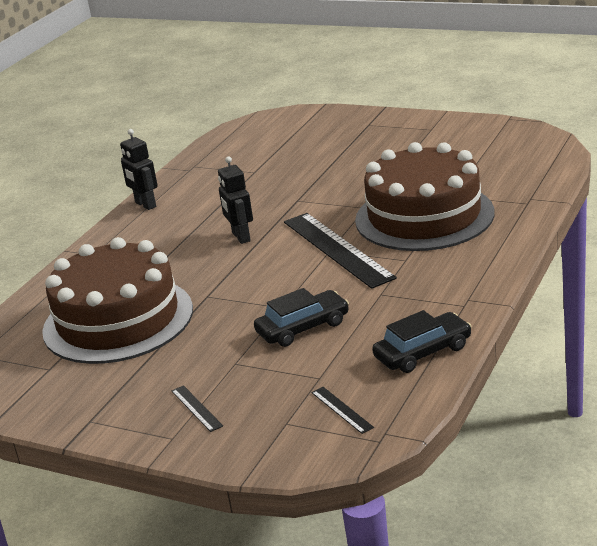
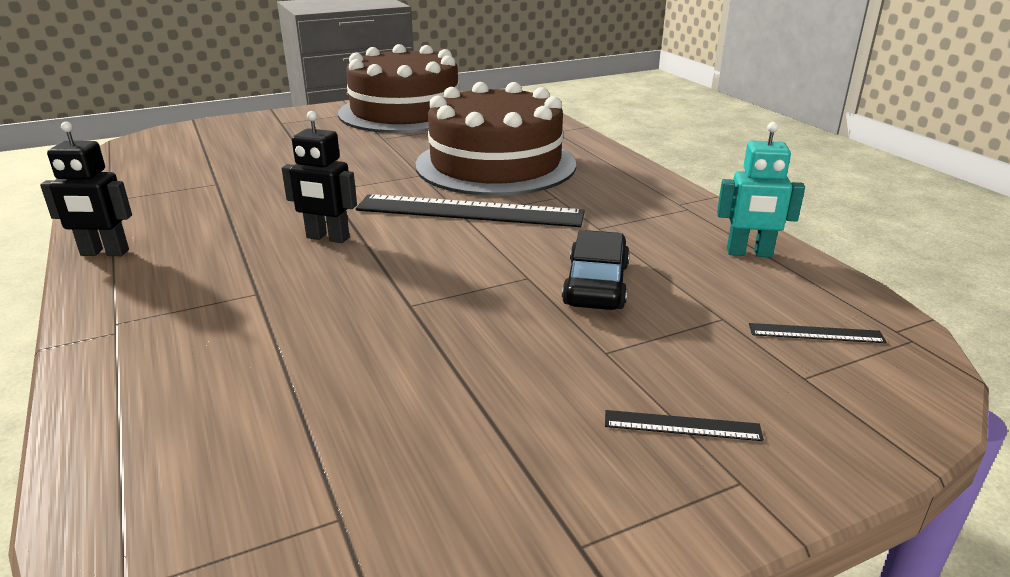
camera: 55 degrees left, 0 degrees up
brown cake [42,237,193,364] -> brown cake moved to [338,44,459,133]
black car [372,310,472,373] -> turquoise robot [717,122,805,258]

